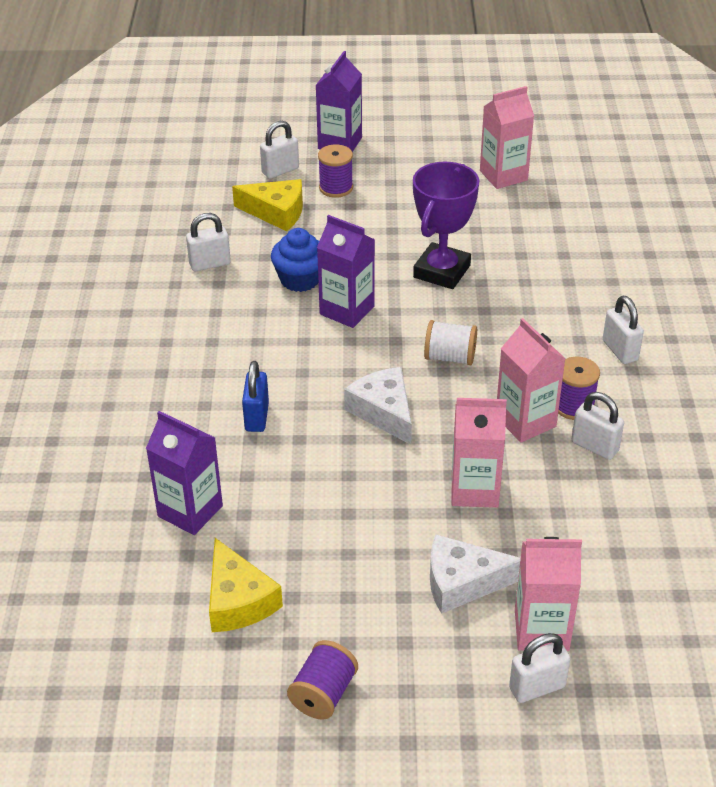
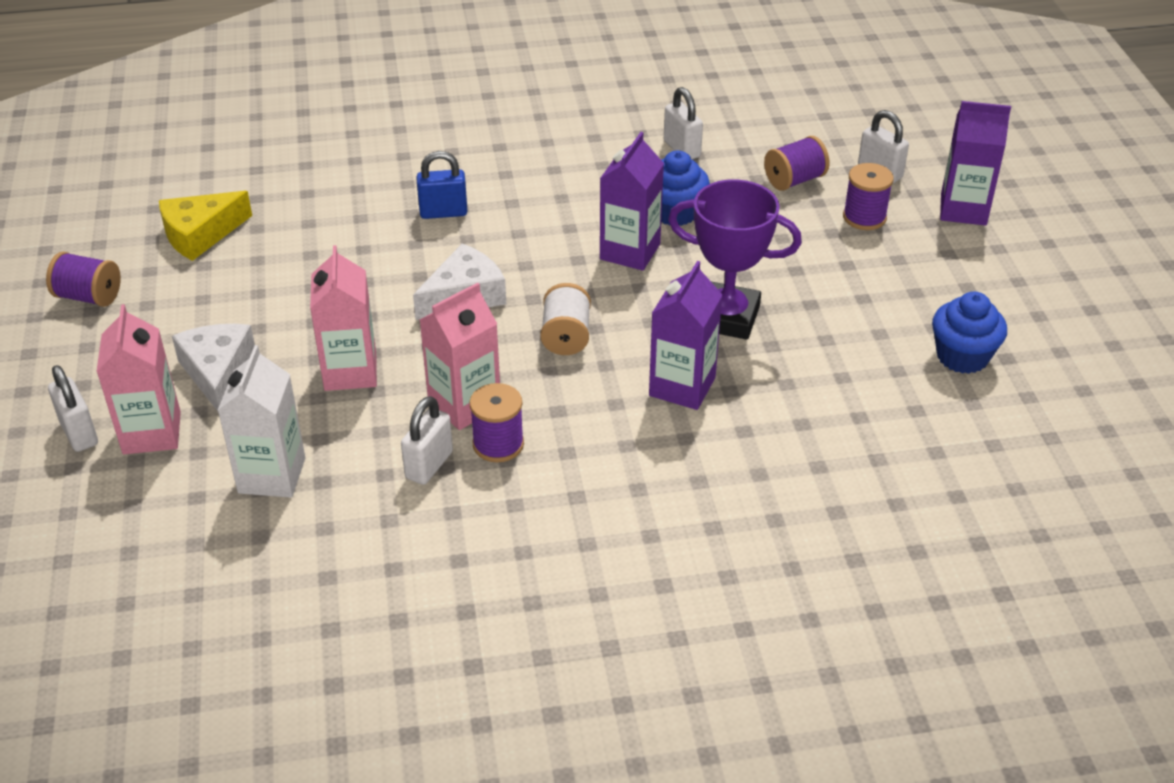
camera: 80 degrees right, 0 degrees up
purple carton [146,411,223,535] -> purple carton moved to [649,261,722,410]
yellow cheese [232,179,303,231] -> purple spool [764,136,830,191]
pink carton [480,86,534,189] -> blue cupcake [932,292,1007,374]
white padlock [603,296,644,364] -> none
none -> white carton [217,345,305,498]

